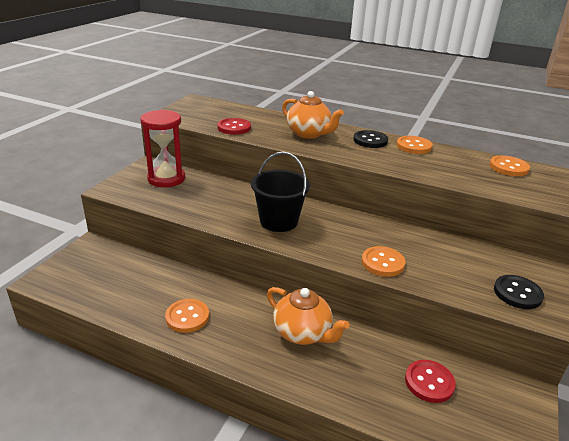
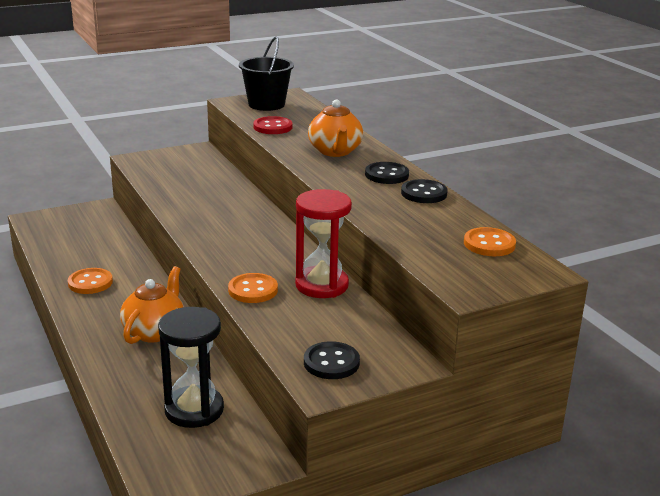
camera: 40 degrees right, 5 degrees down
red hourglass [140,110,185,187] -> red hourglass moved to [295,189,352,298]
black bucket [251,152,310,232] -> black bucket moved to [239,36,294,111]
orange teapot [267,287,350,345] -> orange teapot turned 150 degrees counterclockwise [120,266,184,344]
orange button [396,136,432,154] -> black button [401,179,448,203]
red button [405,360,456,403] -> black hourglass [158,307,224,428]

